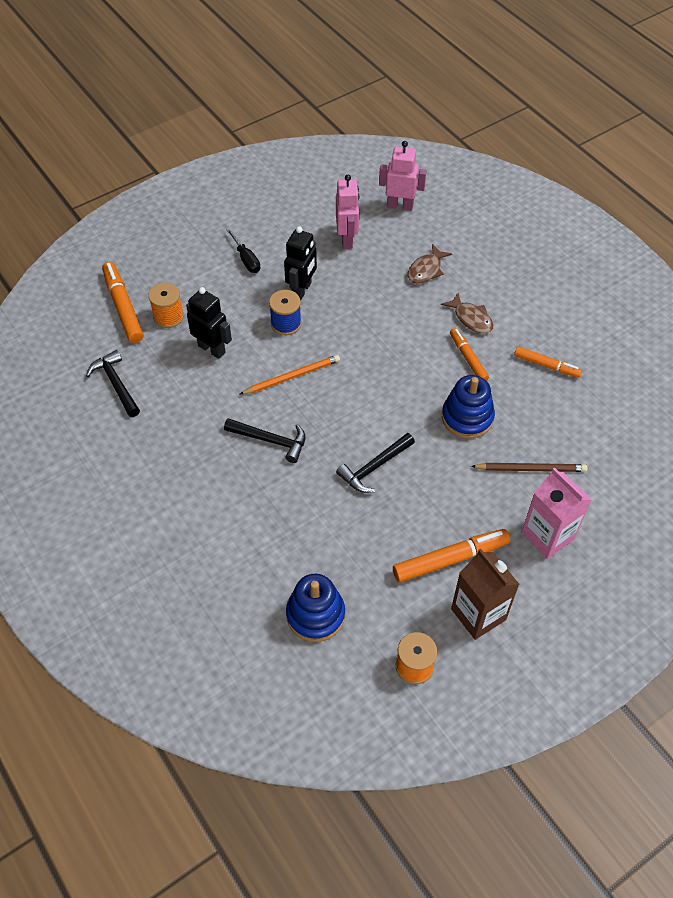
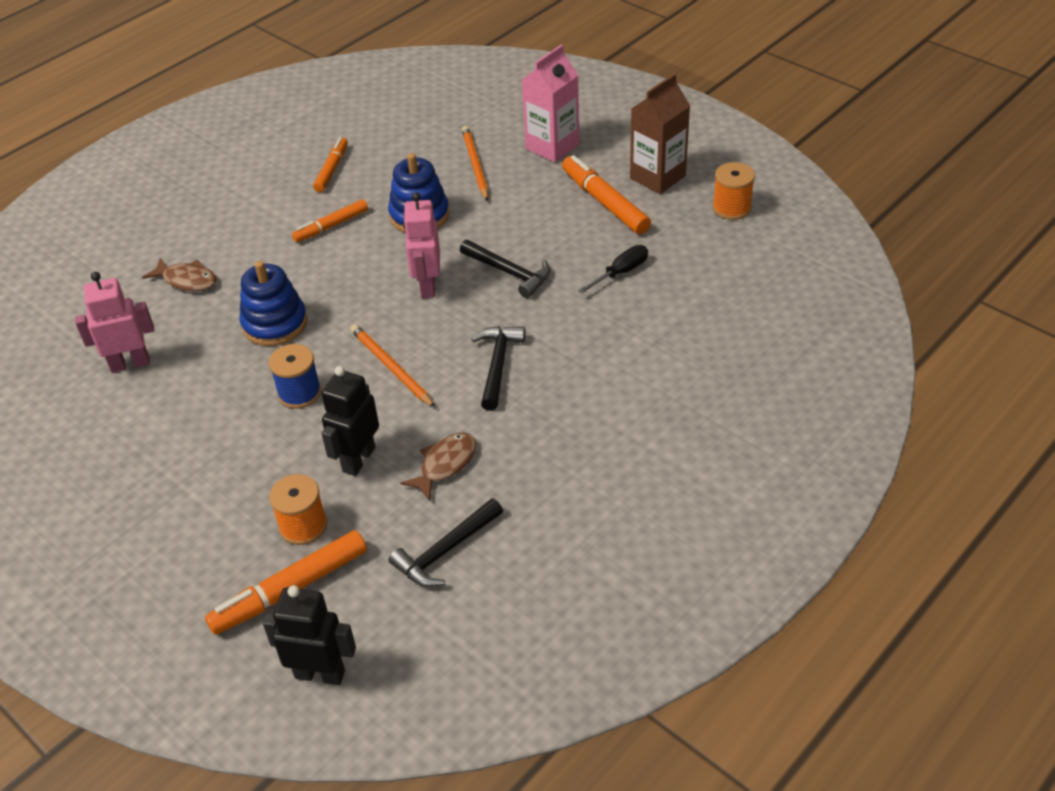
camera: 100 degrees left, 10 degrees down
black screwdriver [226,228,260,273] -> black screwdriver moved to [578,245,648,294]
black robot [284,226,317,301] -> black robot moved to [263,585,356,685]
blue stacking toy [286,574,345,642] -> blue stacking toy moved to [239,261,307,346]
pink robot [379,141,426,211] -> pink robot moved to [403,192,440,298]
brown fish [441,293,493,333] -> brown fish moved to [400,433,476,501]
brown pencil [471,463,588,472] -> orange pencil [462,126,488,201]

